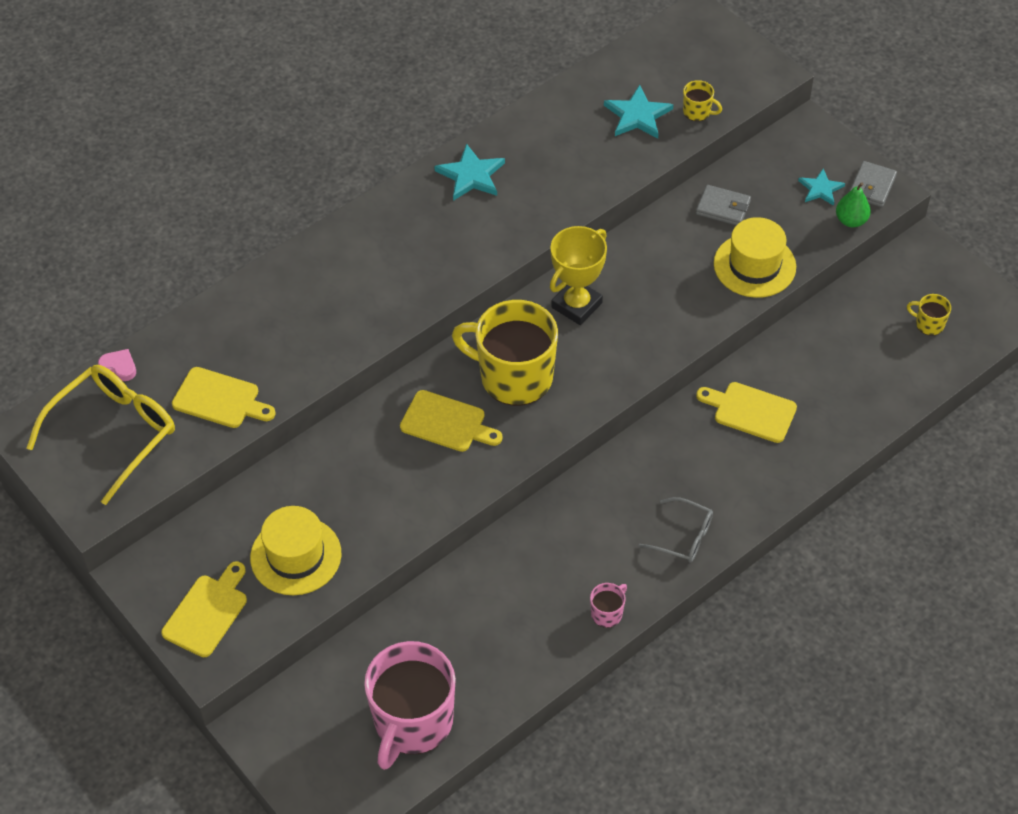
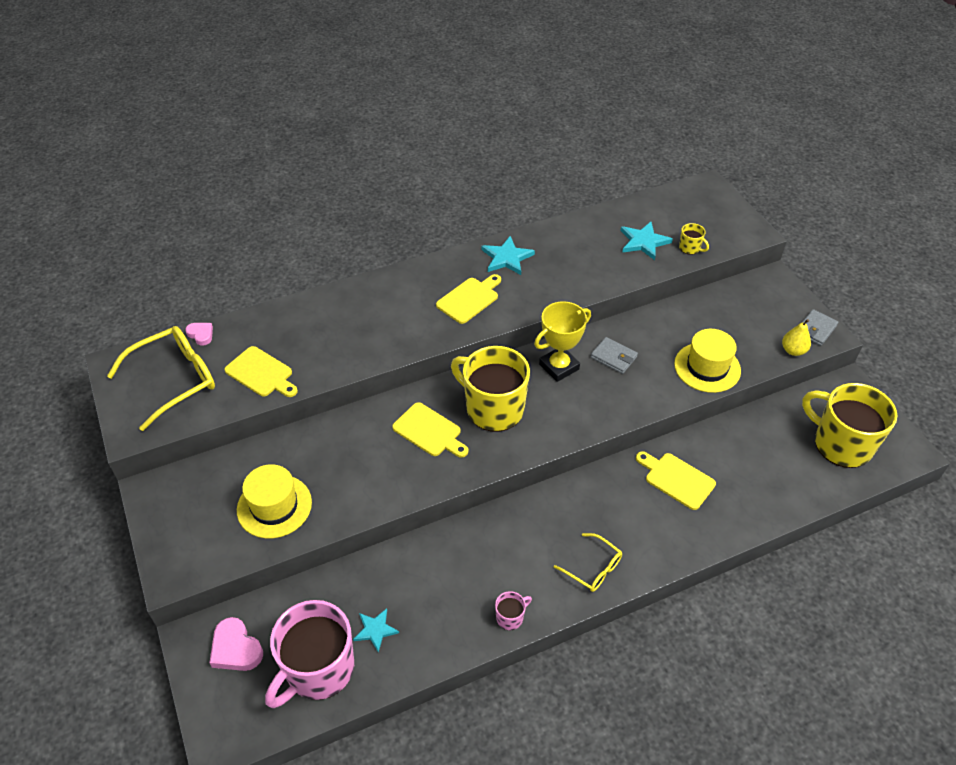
camera: 15 degrees right, 5 degrees down
yellow cutting board [161,561,247,657] -> yellow cutting board moved to [436,274,501,324]
grey glasses [638,497,713,563] -> yellow glasses [554,533,622,592]
grey wallet [696,185,751,225] -> grey wallet moved to [591,337,638,374]
turquoise star [798,169,845,206] -> turquoise star moved to [353,608,399,653]
green pear [836,182,871,227] -> yellow pear [782,319,811,356]
yellow mug [907,294,951,336] -> yellow mug [802,383,897,468], size x2.43
none -> pink heart [209,617,263,671]

